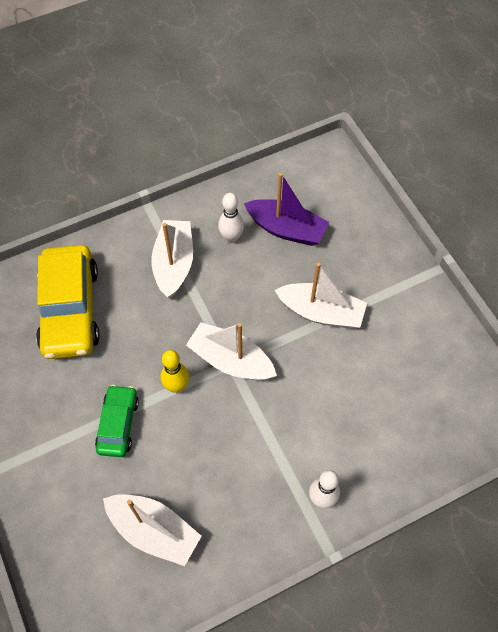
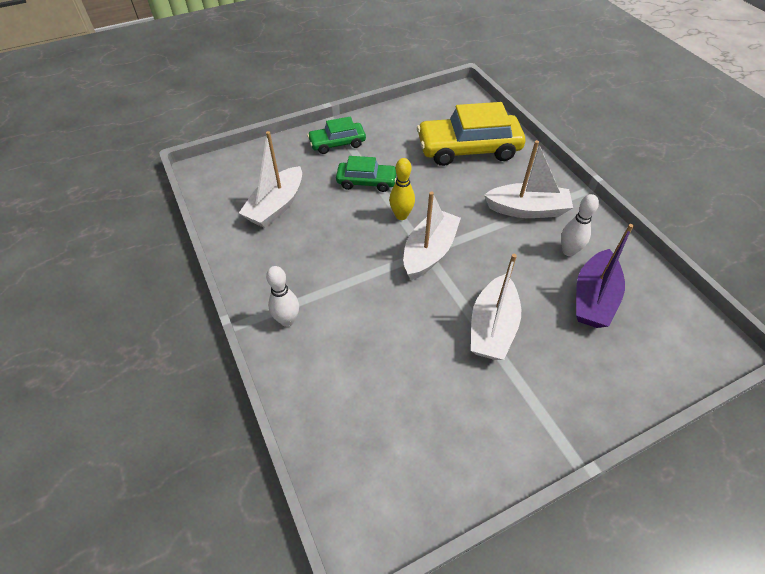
camera: 90 degrees right, 10 degrees down
none -> green car [307,117,366,154]

